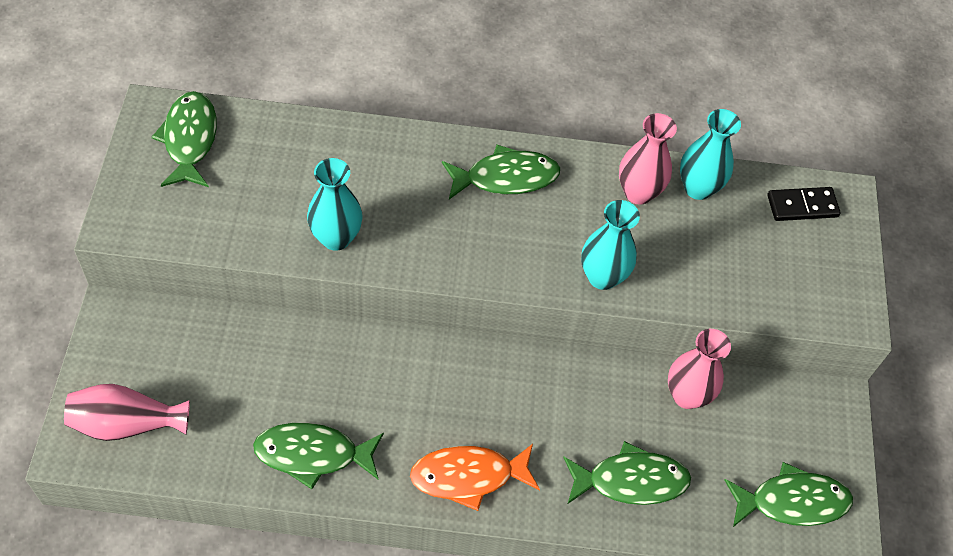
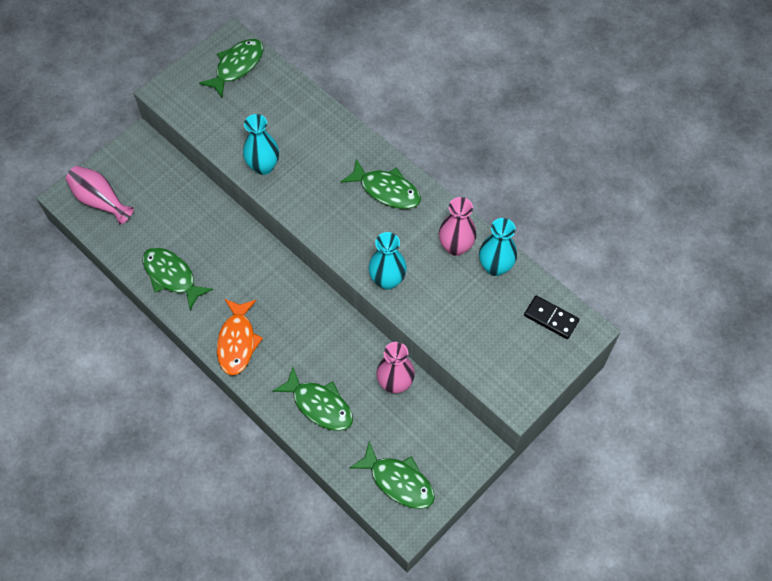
camera: 45 degrees right, 5 degrees up
orange fish [410,444,540,511] -> orange fish turned 120 degrees counterclockwise [217,299,263,375]

